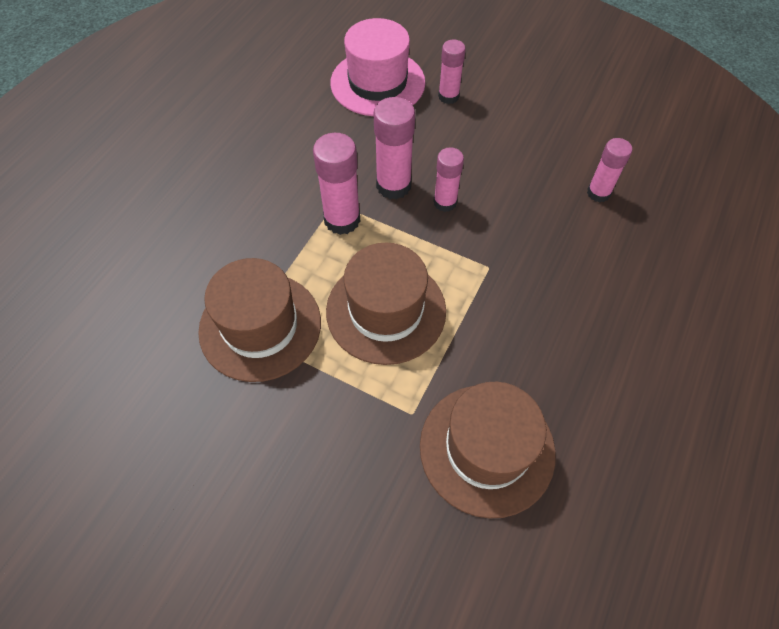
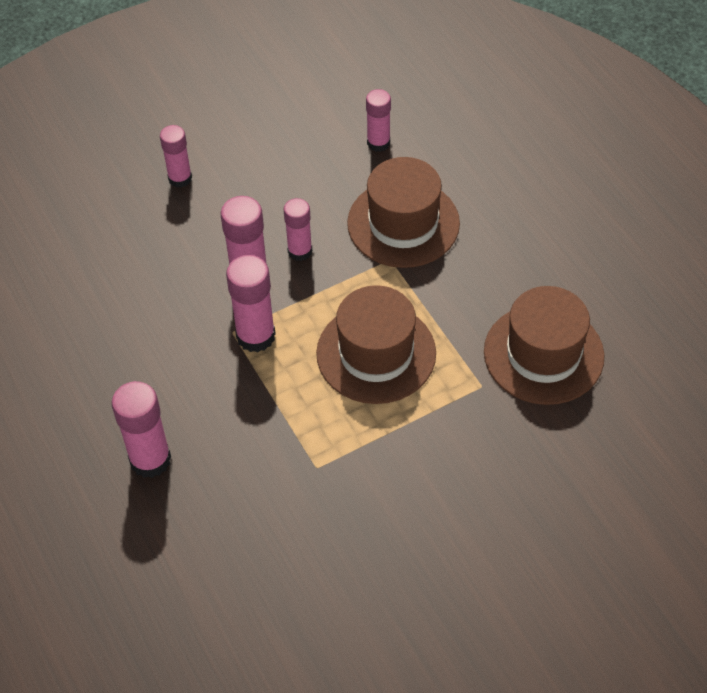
camera: 55 degrees left, 5 degrees down
brown hat [198,258,321,382] -> brown hat moved to [347,157,460,268]
pink hat [330,18,425,116] -> none
none -> pink glue stick [112,381,171,478]

